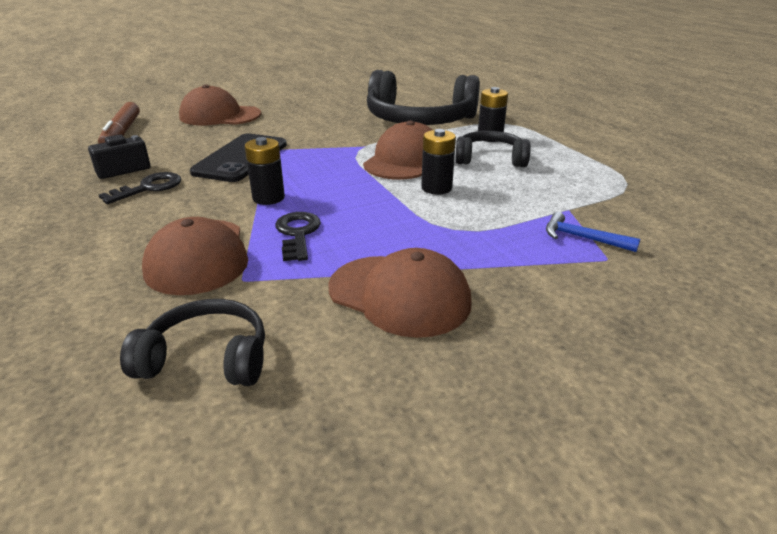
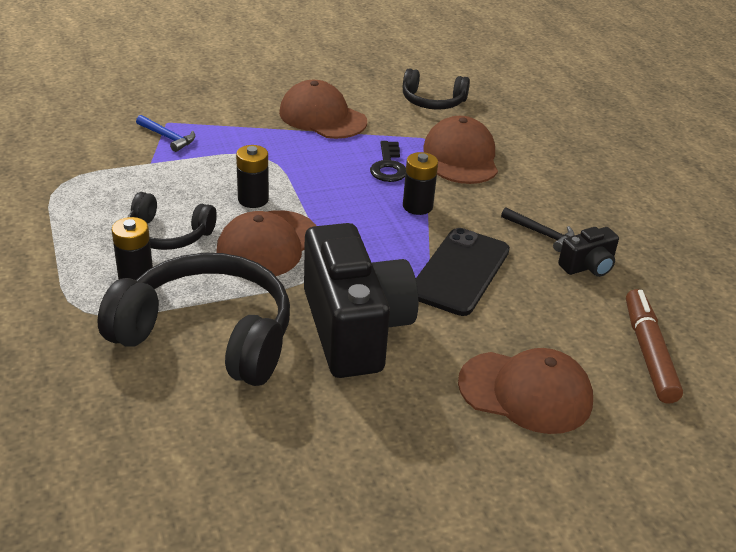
camera: 175 degrees left, 5 degrees up
black key [99,172,181,204] -> black hammer [501,207,575,252]
none -> black camera [304,223,419,378]

